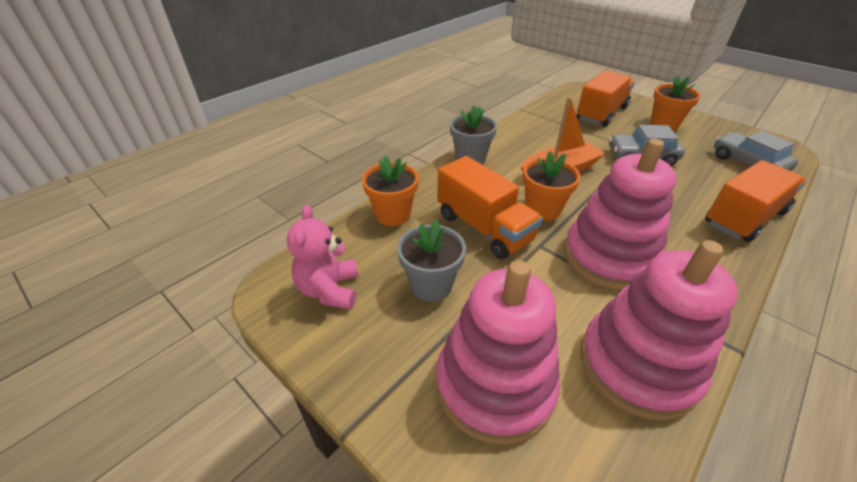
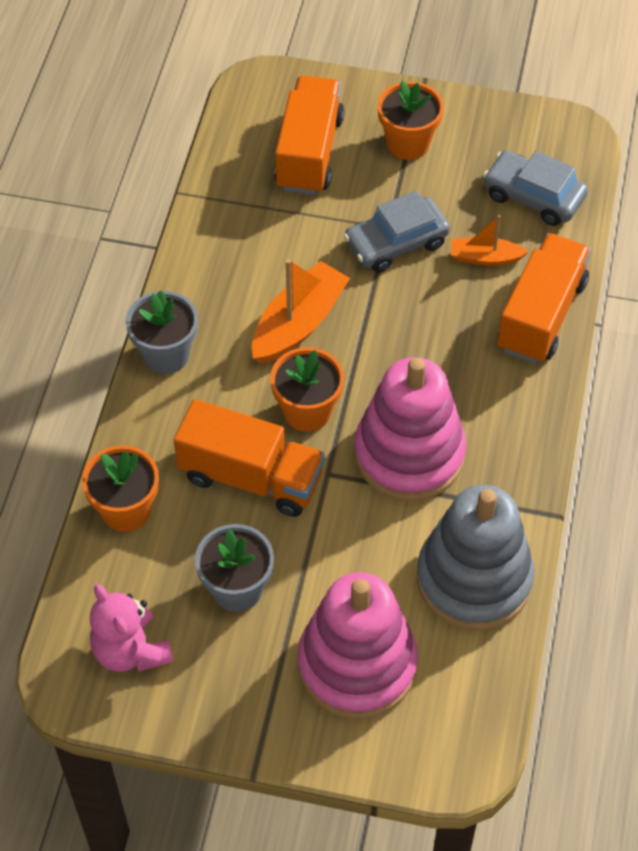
camera: 30 degrees left, 15 degrees up
pink stacking toy [580,240,738,420] -> grey stacking toy [417,485,535,631]
none -> orange boat [451,215,528,266]

